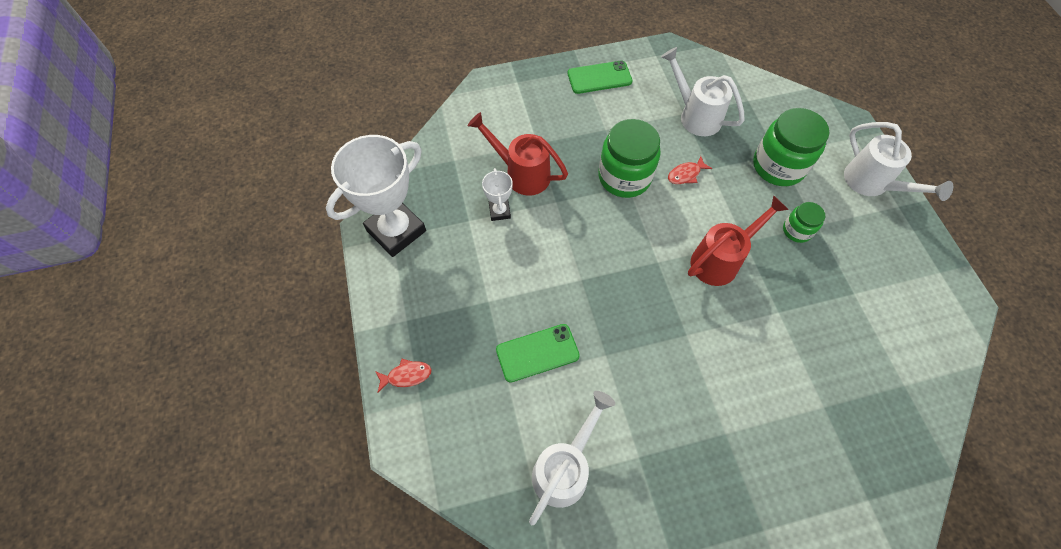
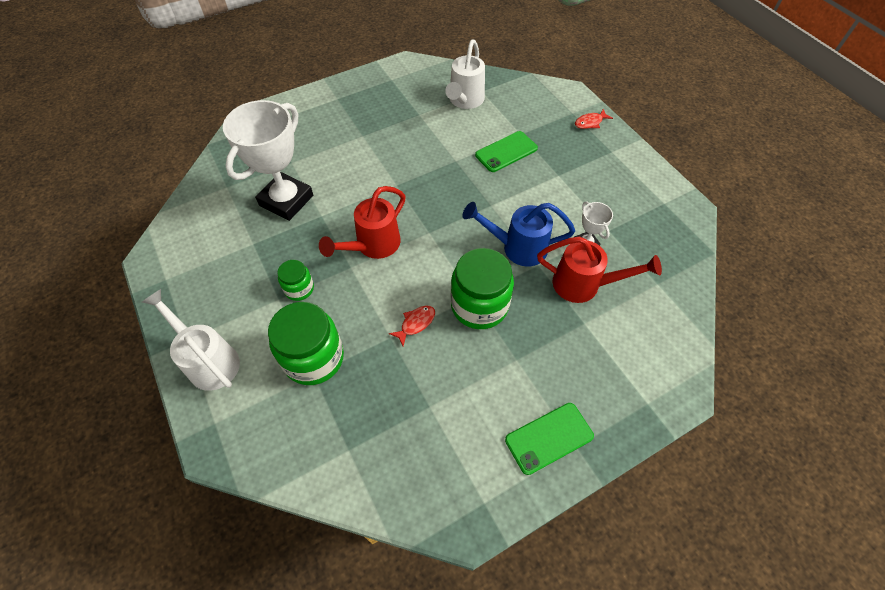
camera: 165 degrees right, 5 degrees down
white trophy [326,135,426,257] -> white trophy moved to [223,100,313,221]
white watering can [661,47,745,136] -> none
none -> blue watering can [463,202,575,266]

